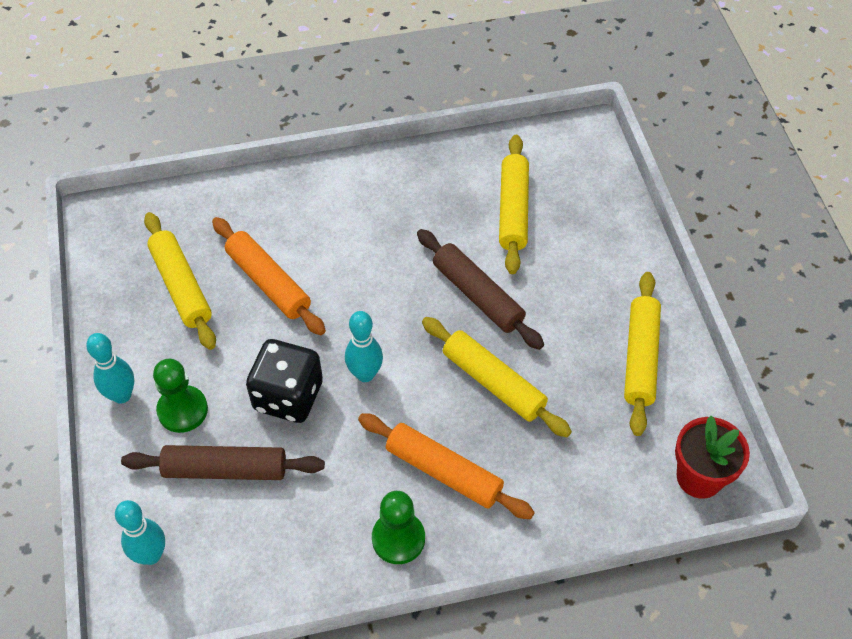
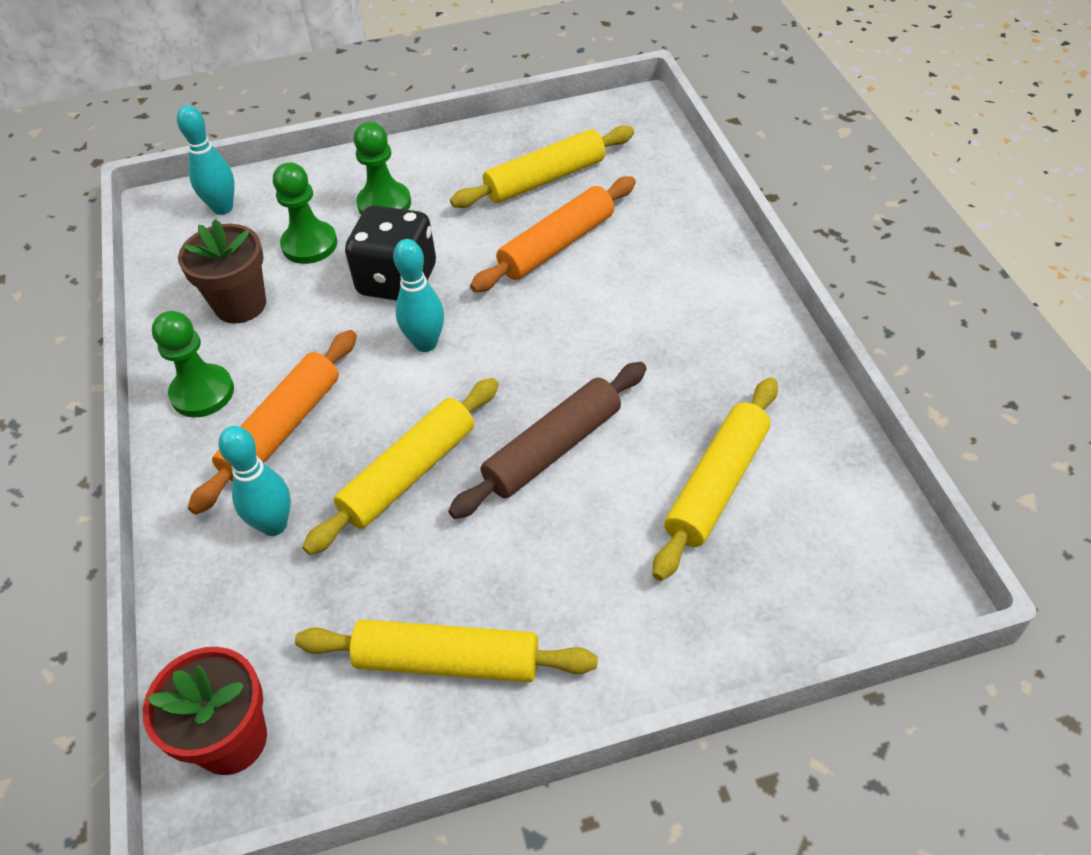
camera: 90 degrees right, 5 degrees down
turquoise bowling pin [86,333,134,404] -> turquoise bowling pin moved to [219,426,291,536]
brown rolling pin [121,445,325,480] -> green pawn [273,162,337,264]
yellow rolling pin [499,135,529,274] -> yellow rolling pin turned 60 degrees counterclockwise [653,377,778,581]
none -> brown flower pot [178,219,266,324]

